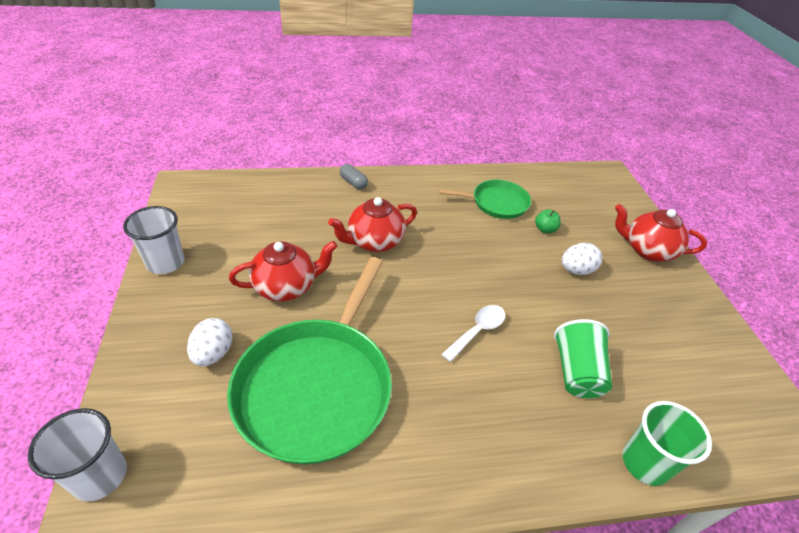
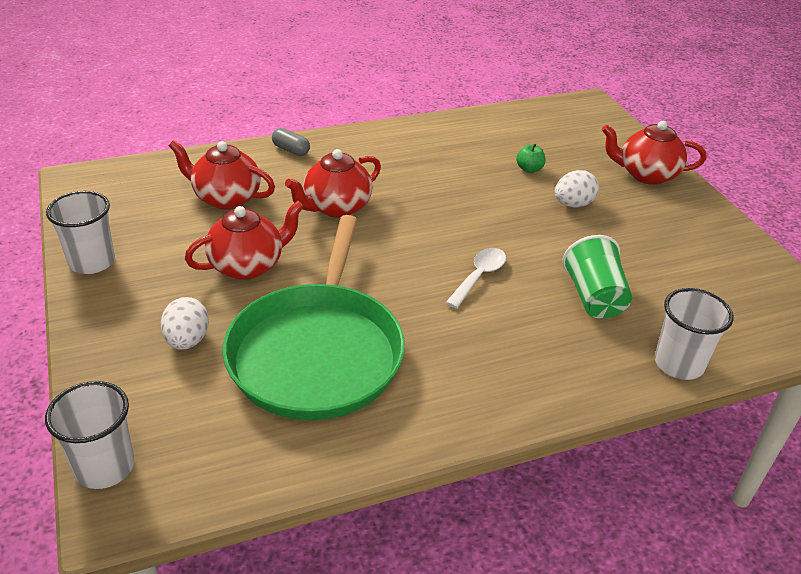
camera: 10 degrees left, 5 degrees down
green pan [439,180,531,219] -> none
green cup [623,401,712,486] -> white cup [655,288,734,380]
none -> red teapot [169,140,275,210]

